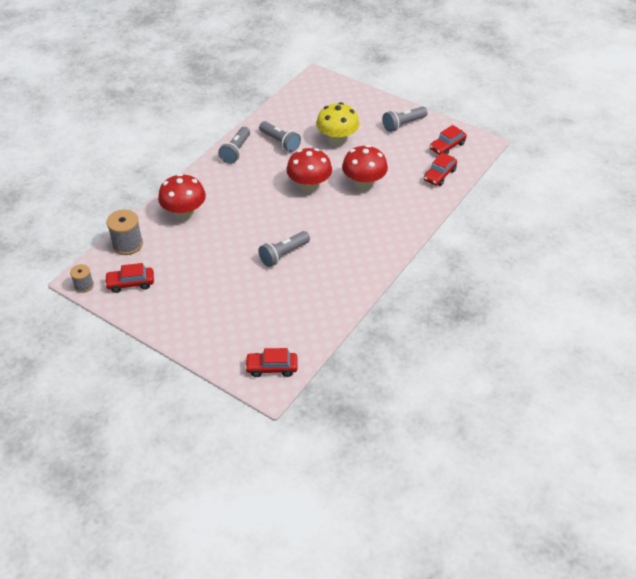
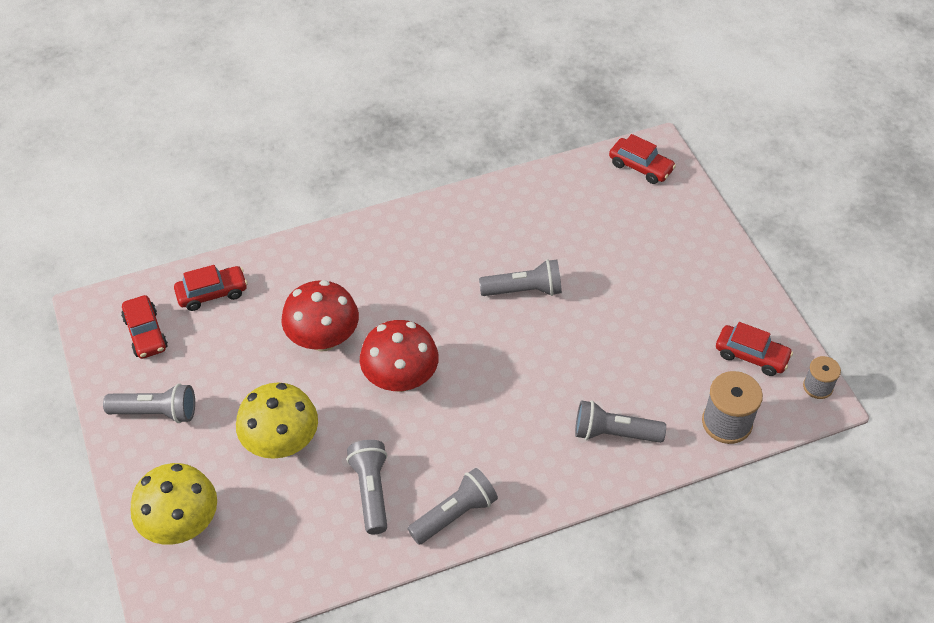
camera: 145 degrees left, 5 degrees up
red mushroom [158,174,206,220] -> grey flashlight [575,400,666,443]
red car [430,125,467,155] -> red car turned 75 degrees clockwise [121,295,168,359]
none -> yellow mushroom [131,463,217,545]

